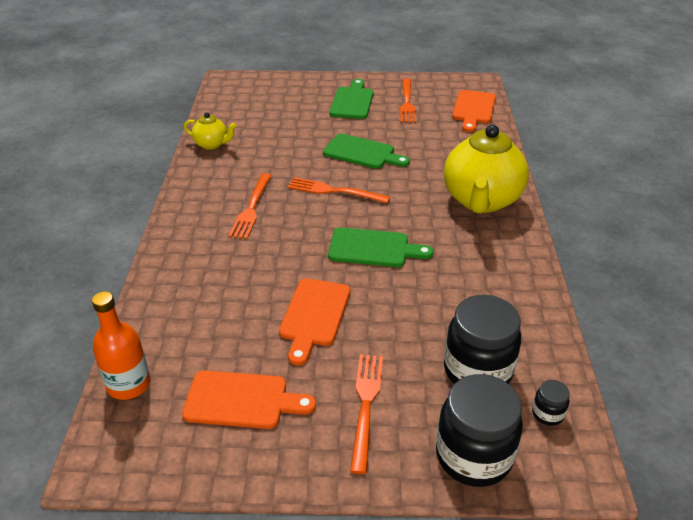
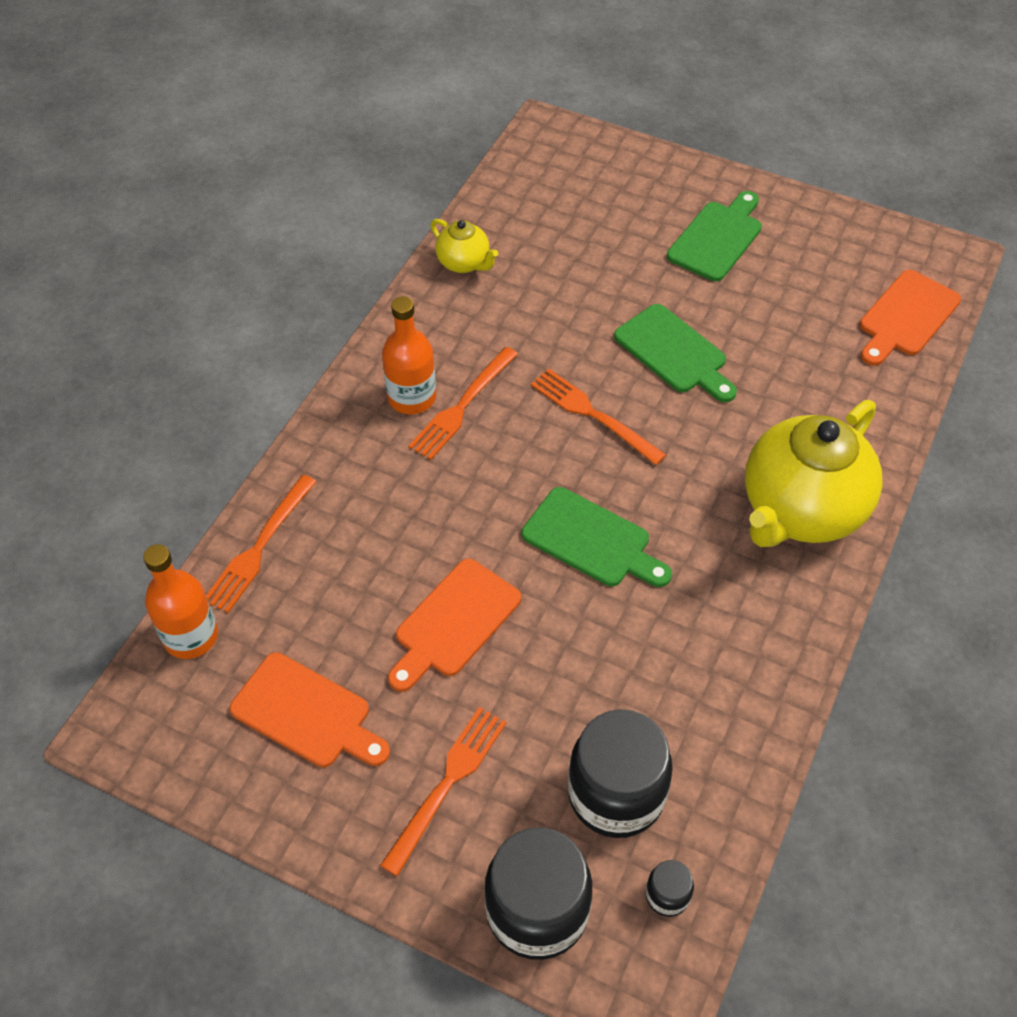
camera: 25 degrees right, 15 degrees up
orange fork [400,79,416,123] -> orange fork moved to [206,475,317,613]
none -> orange bottle [382,296,436,414]

